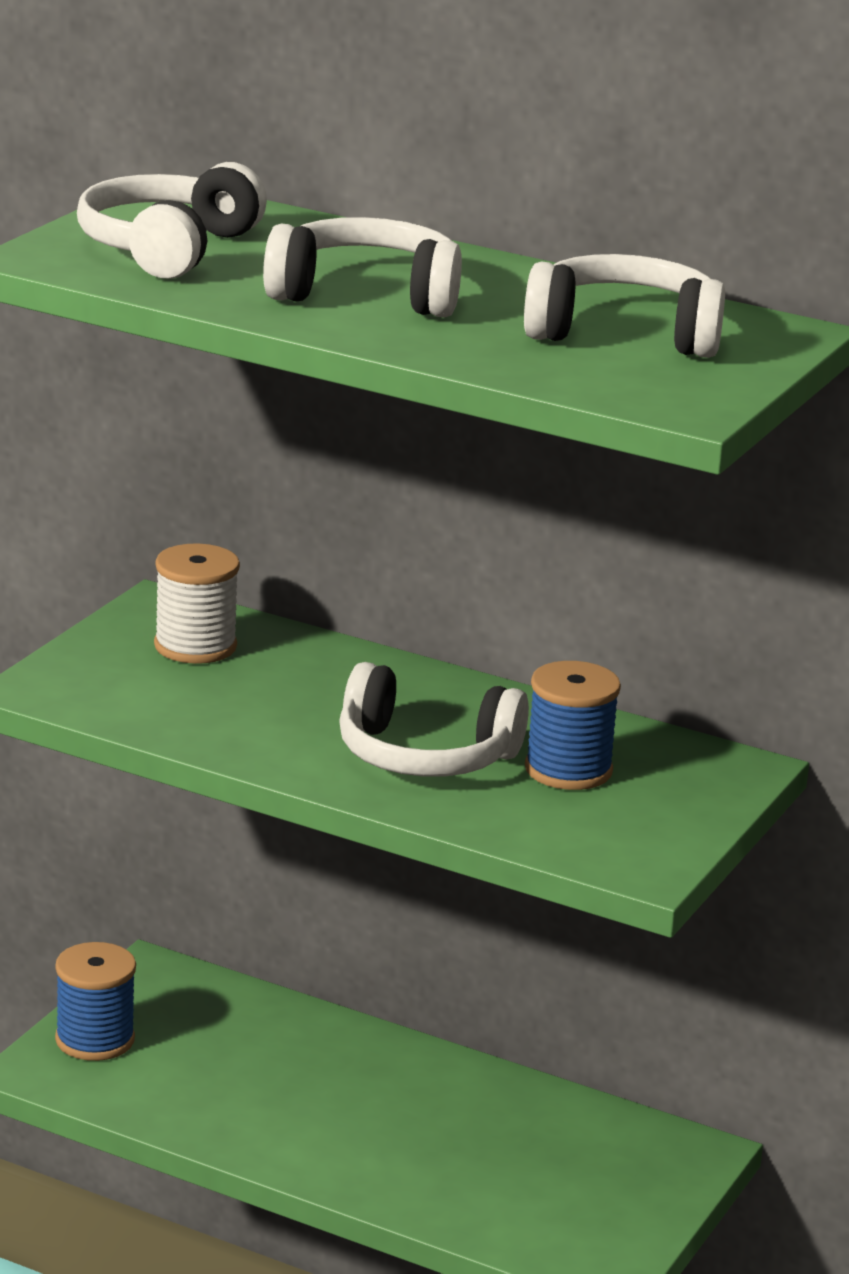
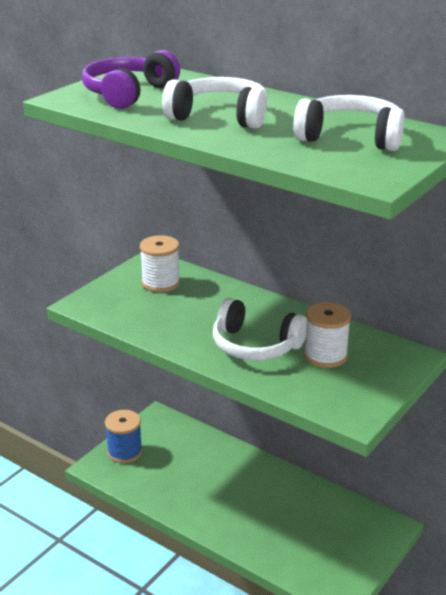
camera: 10 degrees right, 5 degrees up
white headphones [77,162,267,279] -> purple headphones [82,50,180,109]
blue spool [525,661,621,790] -> white spool [304,302,351,368]

